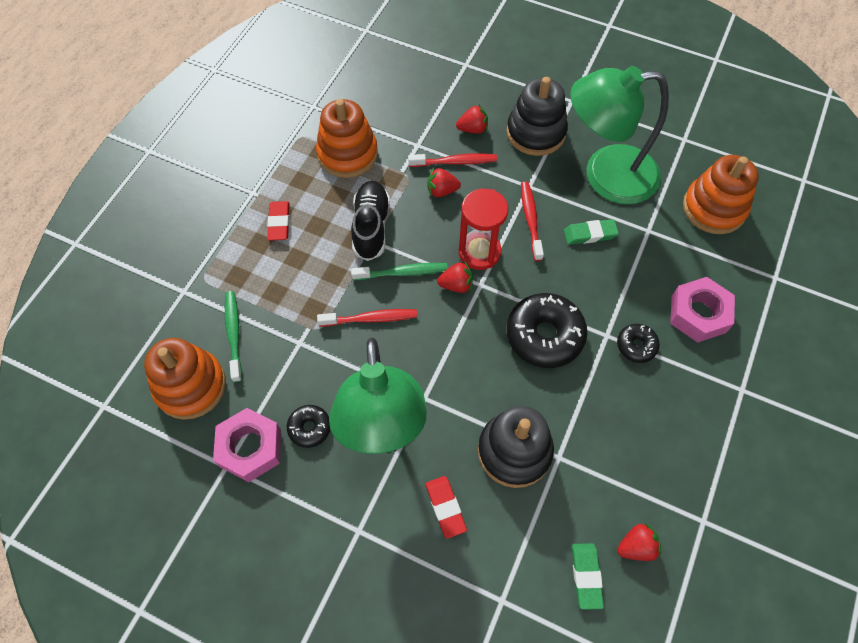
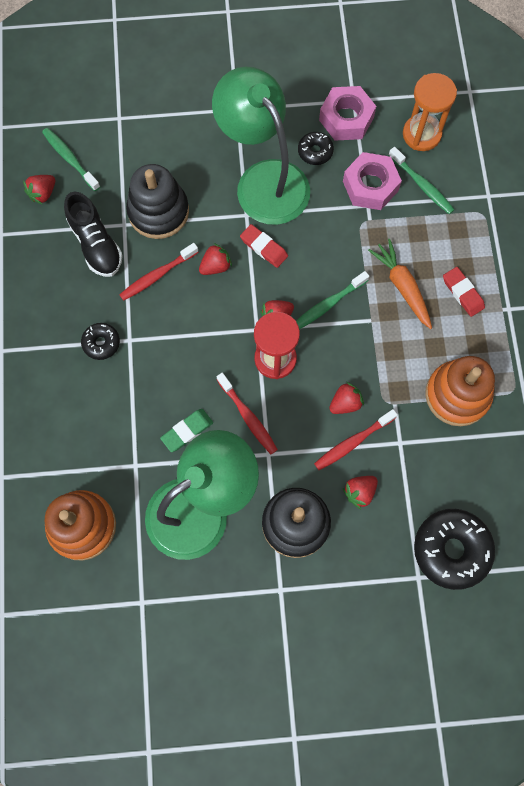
camera: 150 degrees right, 10 degrees up
orange stacking toy [144,338,226,420] -> orange hourglass [403,73,457,151]
red toothbrush [317,309,417,326] -> red toothbrush moved to [119,243,198,301]
black shoe [351,181,390,261] -> black shoe moved to [64,191,123,277]
red eraser [426,476,467,539] -> red eraser moved to [240,224,288,268]
black donut [507,293,587,368] -> black donut moved to [414,509,495,590]
green eraser [572,543,604,610] -> green toothbrush [42,128,101,191]
pink nut [670,277,735,343] -> pink nut moved to [343,152,402,210]
none -> red strawberry [199,243,232,275]
none -> orange carrot [368,239,432,329]

